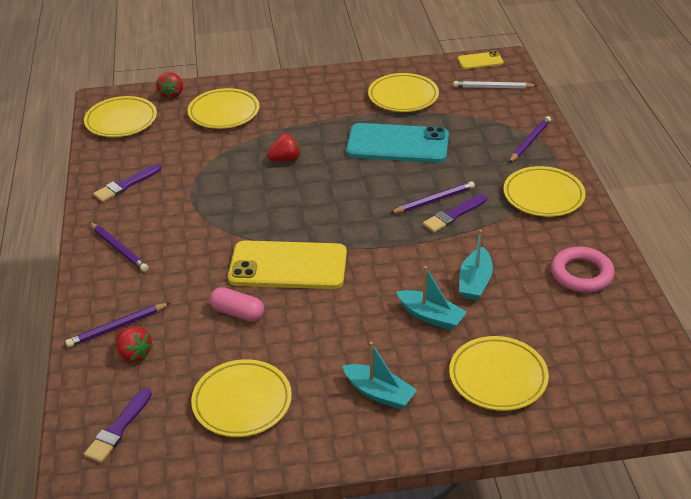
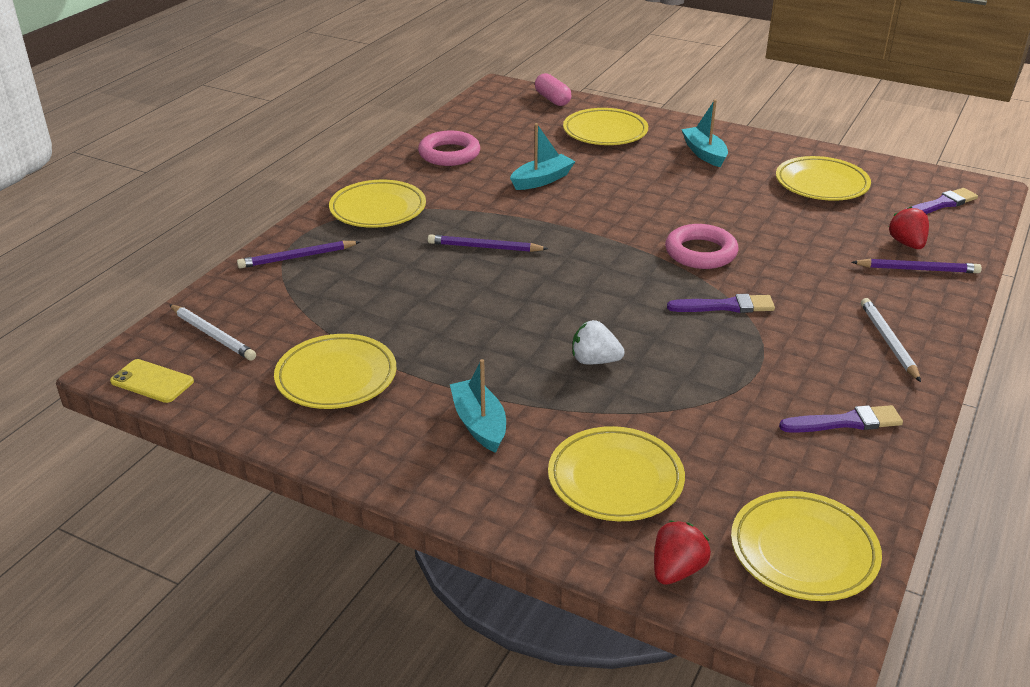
camera: 145 degrees left, 5 degrees down
purple pencil [89,222,149,272] -> white pencil [861,298,921,382]
pink capsule [209,287,264,322] -> pink capsule moved to [535,73,571,106]
yellow phone [228,240,347,289] -> pink ring [665,224,738,269]
red strawberry [267,133,301,162] -> white strawberry [572,320,625,364]
turquoise phone [346,123,449,163] -> none
turquoise boat [397,266,467,330] -> turquoise boat moved to [450,359,506,453]
purple brush [423,194,487,233] -> purple brush moved to [667,294,775,313]

